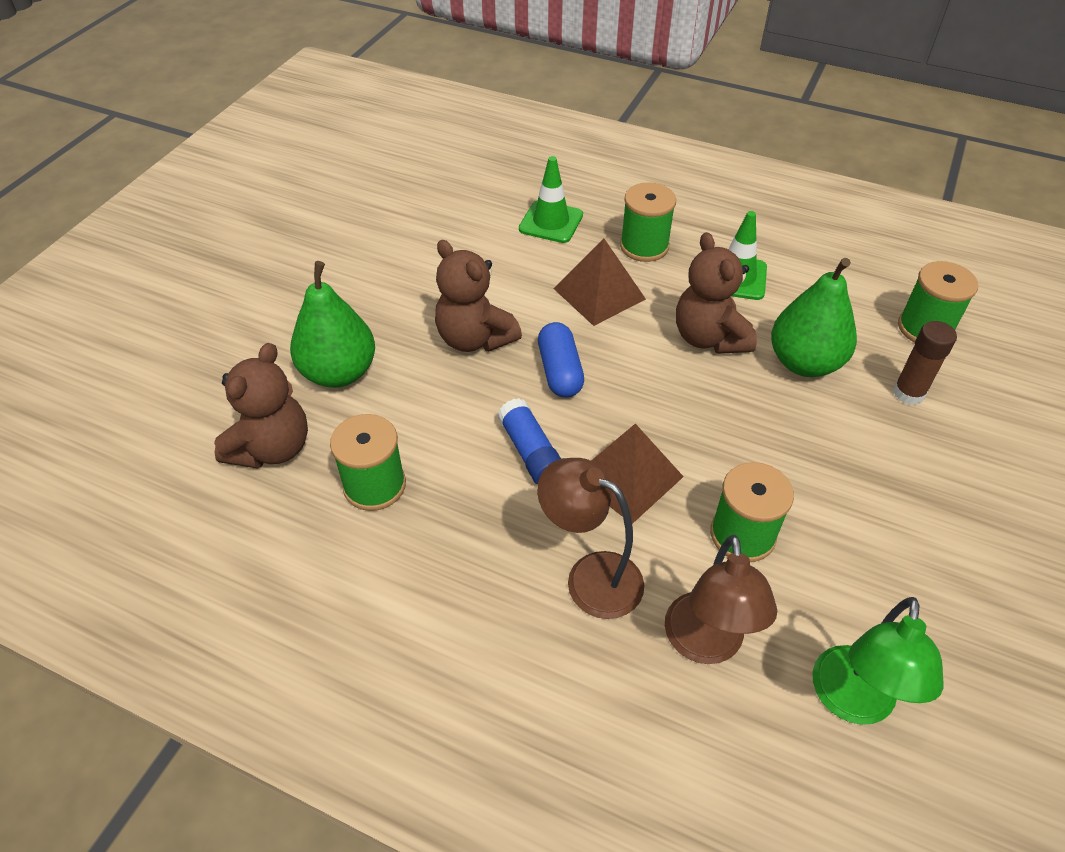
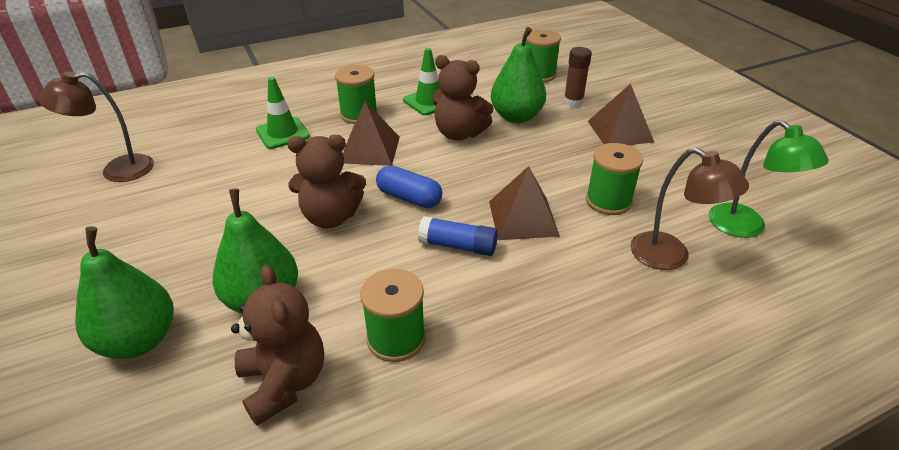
camera: 50 degrees left, 10 degrees down
brown lamp [537,458,644,619] -> brown lamp moved to [38,71,154,182]
none -> green pear [75,226,174,359]
none -> brown pyramid [588,83,654,145]

